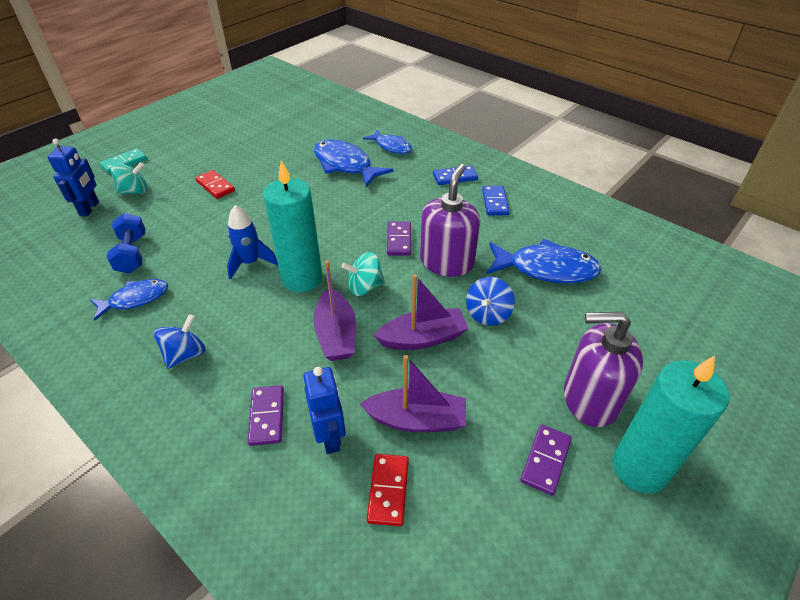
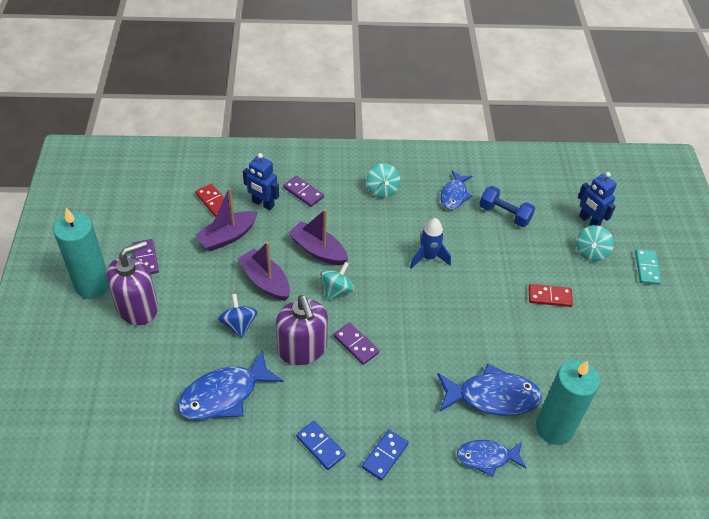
camera: 135 degrees right, 5 degrees up
blue spinning top [154,314,206,369] -> turquoise spinning top [366,164,401,198]
turquoise candle [263,160,322,292] -> turquoise candle moved to [536,360,600,445]
purple boat [374,274,469,350] -> purple boat turned 105 degrees clockwise [238,242,290,301]

